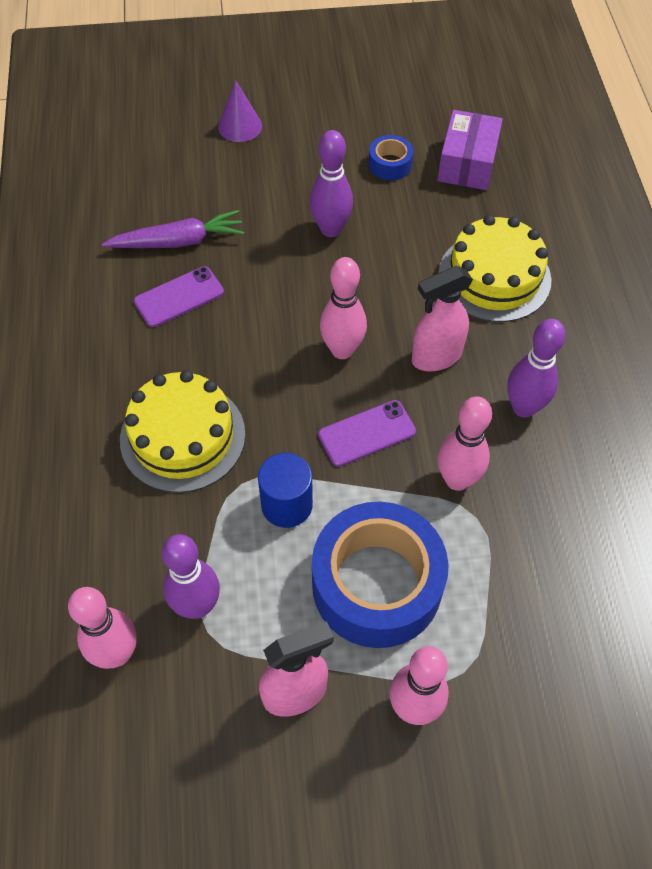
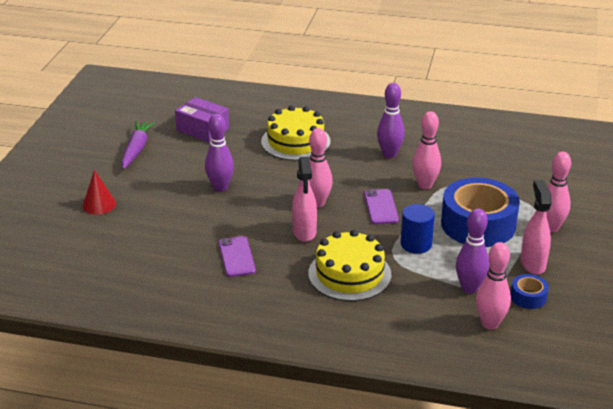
camera: 70 degrees left, 25 degrees down
purple carrot [102,210,245,248] -> purple carrot moved to [121,121,155,169]
purple cone [218,81,262,142] -> red cone [82,170,116,214]
blue tape [369,135,414,180] -> blue tape moved to [511,274,549,309]
pink spray bottle [412,266,473,371] -> pink spray bottle moved to [292,157,317,242]

